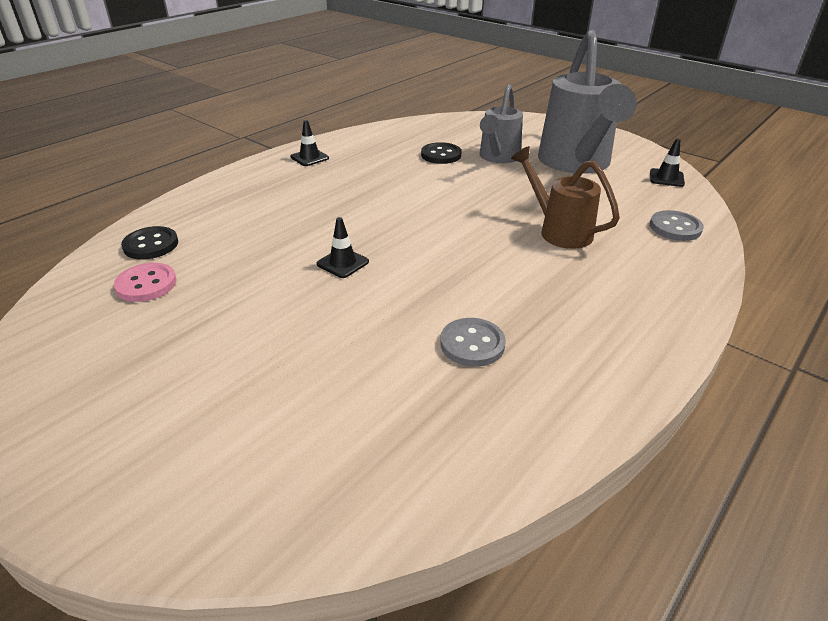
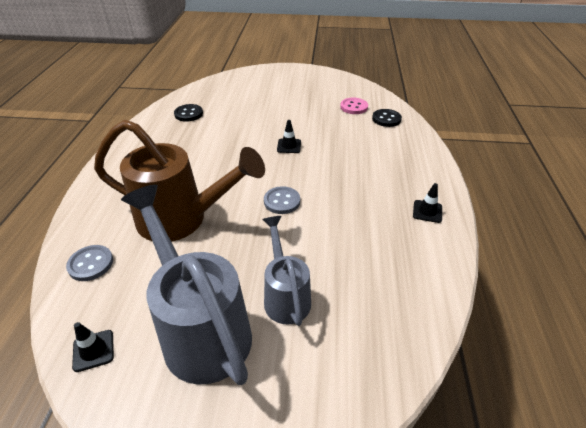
camera: 145 degrees right, 5 degrees up
black button [421,142,461,164] -> black button moved to [174,104,203,122]
grey button [440,318,506,367] -> grey button moved to [264,186,300,214]
brown watering can [511,146,620,249] -> brown watering can [94,120,265,242], size x1.73

